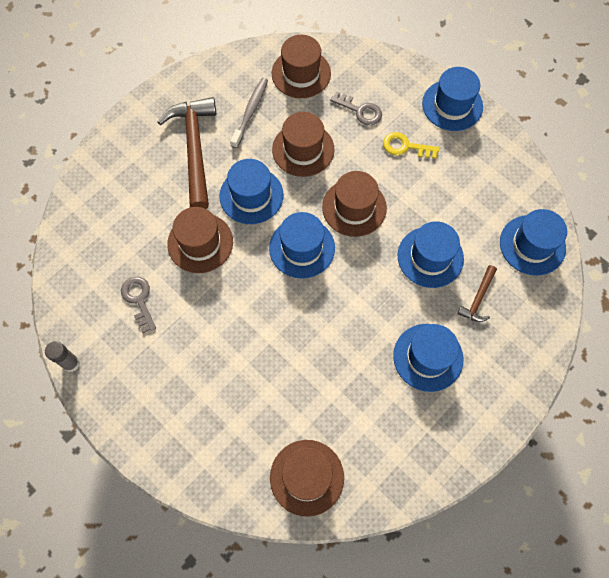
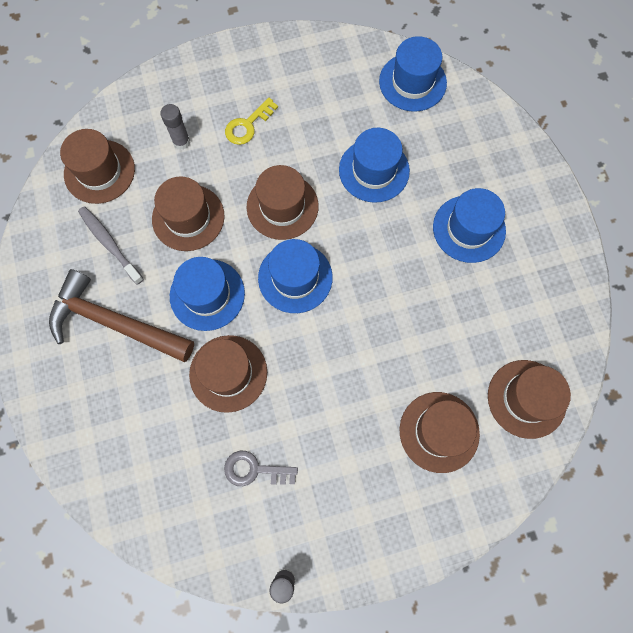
camera: 60 degrees left, 5 degrees up
grey key [330,91,382,125] -> grey glue stick [160,104,190,150]
blue hat [422,67,483,131] -> none
brown hammer [457,265,497,322] -> none
none -> brown hat [400,392,480,473]

